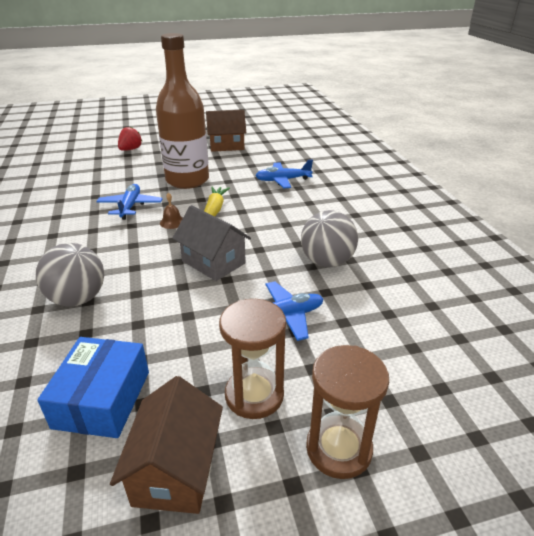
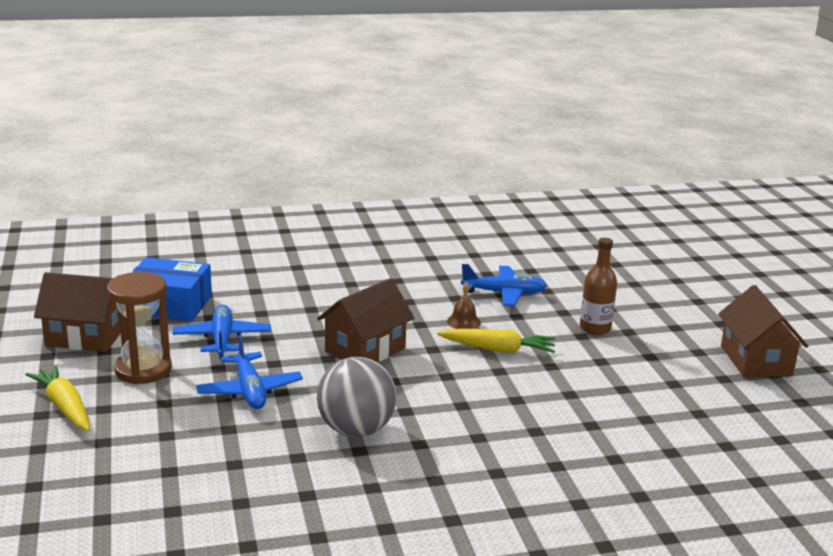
camera: 90 degrees right, 10 degrees down
grey ball [36,243,104,306] -> none
red strawberry [118,127,142,151] -> none
brown bottle [156,33,209,189] -> brown bottle [580,238,617,335], size x0.46
grey house [172,205,251,281] -> brown house [317,278,414,362]
blue plane [255,159,313,188] -> blue plane moved to [173,305,271,359]
brown hourglass [306,345,389,479] -> yellow carrot [25,365,90,431]

